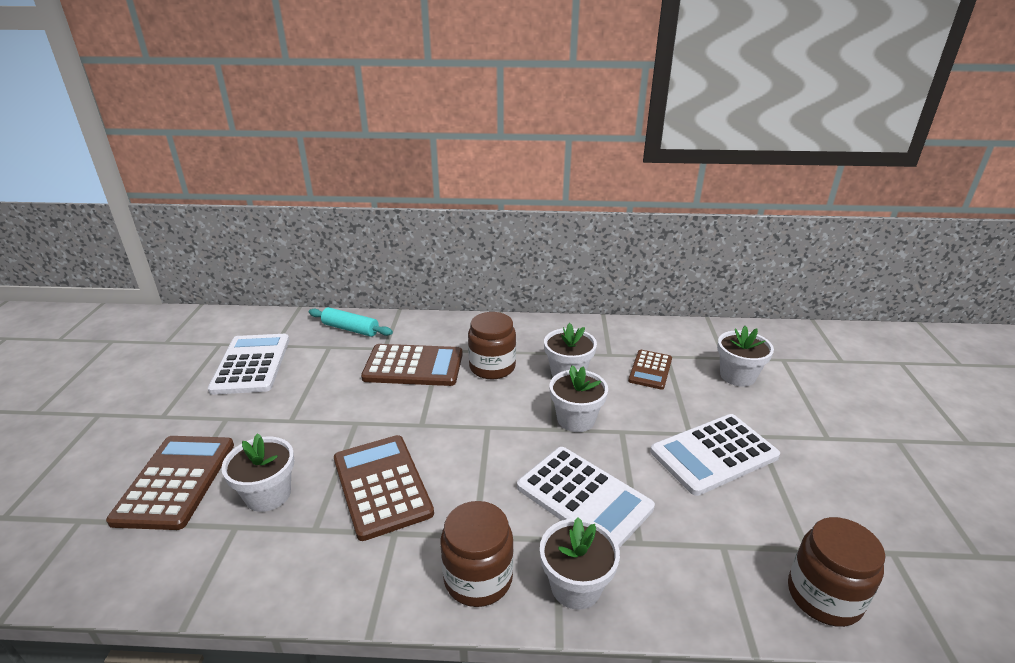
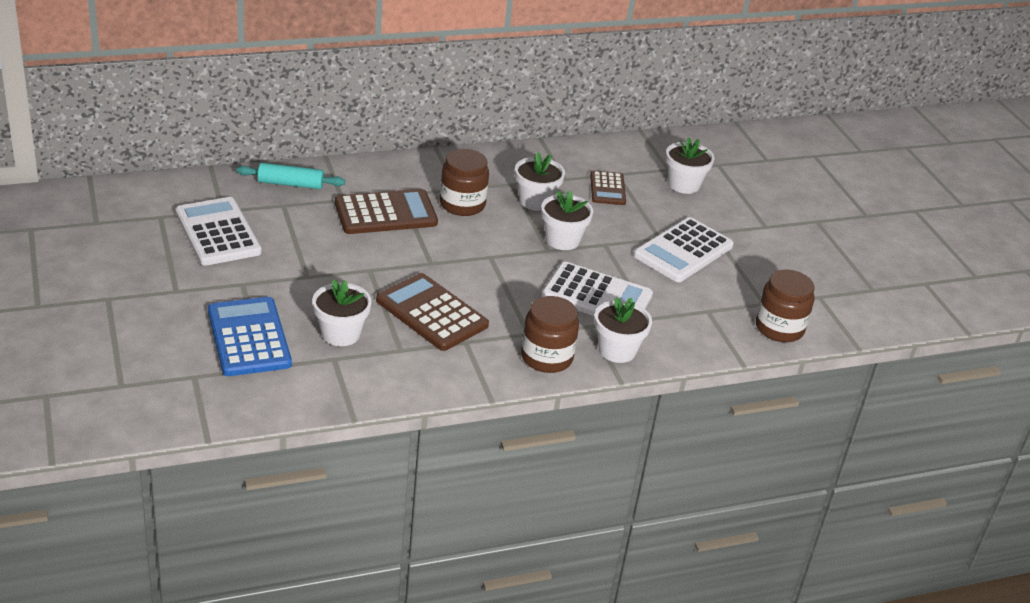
camera: 25 degrees left, 5 degrees up
brown calculator [106,436,234,530] -> blue calculator [208,297,292,376]

